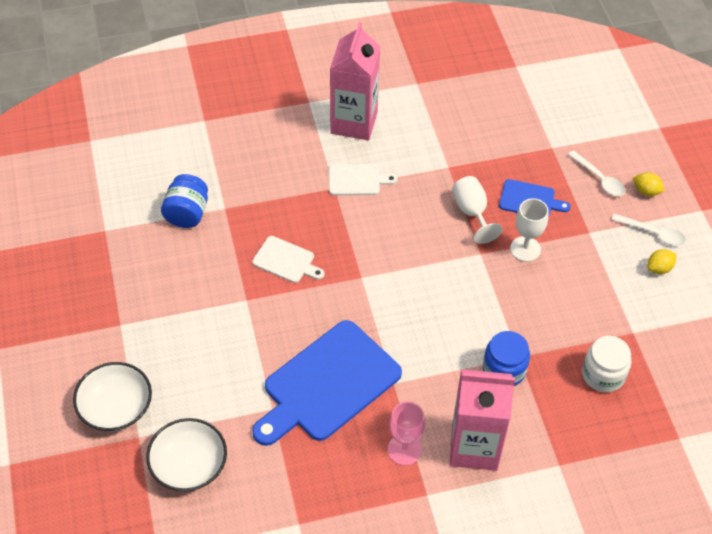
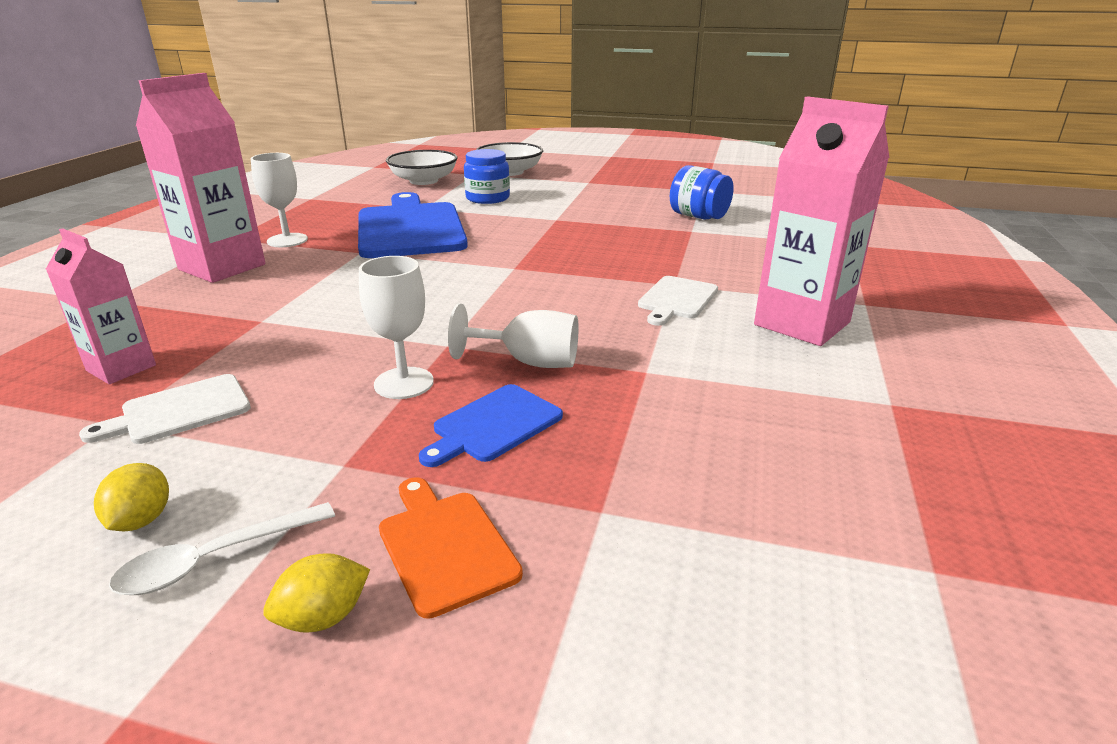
camera: 120 degrees right, 25 degrees down
white cutting board [252,236,324,283] -> white cutting board moved to [79,374,251,444]
pink goblet [388,401,425,465] -> white goblet [251,153,308,247]
blue jar [483,331,530,386] -> blue jar moved to [464,149,510,204]
white spoon [568,150,625,196] -> orange cutting board [379,477,523,619]
white jar [582,336,632,392] -> pink carton [46,228,156,384]

